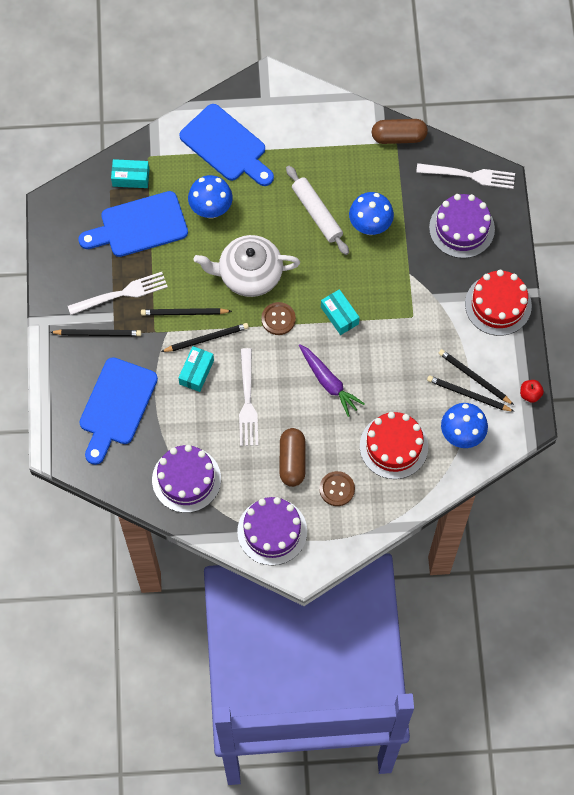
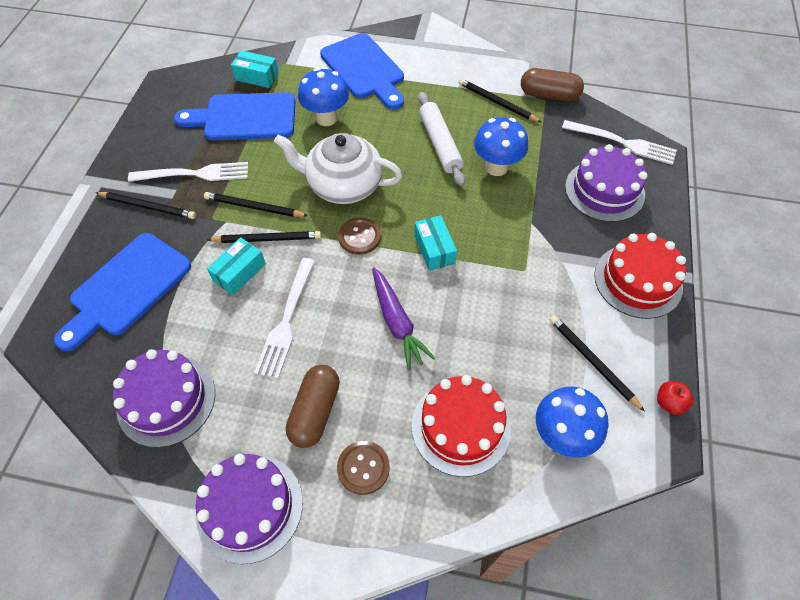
camera: 15 degrees right, 10 degrees down
black pencil [427,376,515,412] -> black pencil moved to [458,78,542,123]

